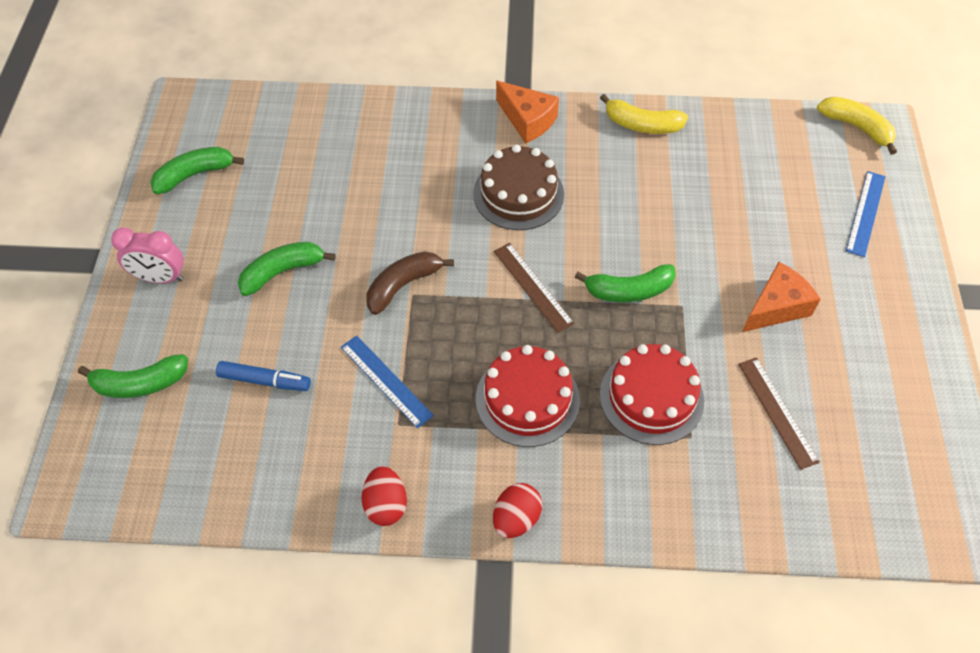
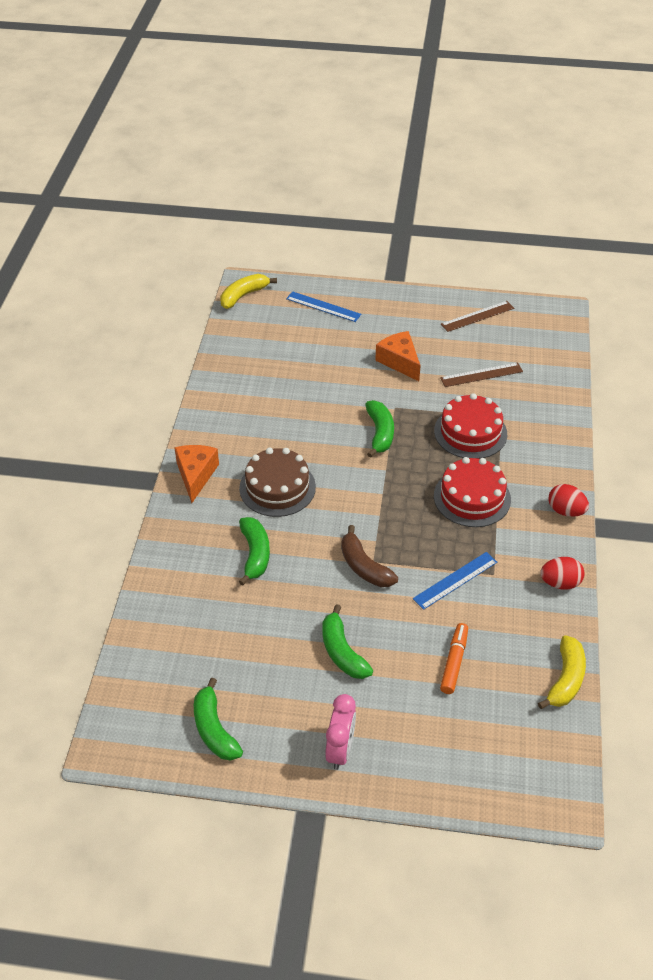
camera: 85 degrees left, 10 degrees down
green banana [78,354,188,398] -> green banana moved to [239,517,270,585]
blue marker [216,361,311,391] -> orange marker [440,623,468,694]
brown ruler [494,243,574,333] -> brown ruler moved to [441,301,514,332]
orange cheese [496,81,559,143] -> orange cheese turned 45 degrees counterclockwise [174,445,219,503]
yellow banana [600,94,688,134] -> yellow banana moved to [538,635,586,709]

